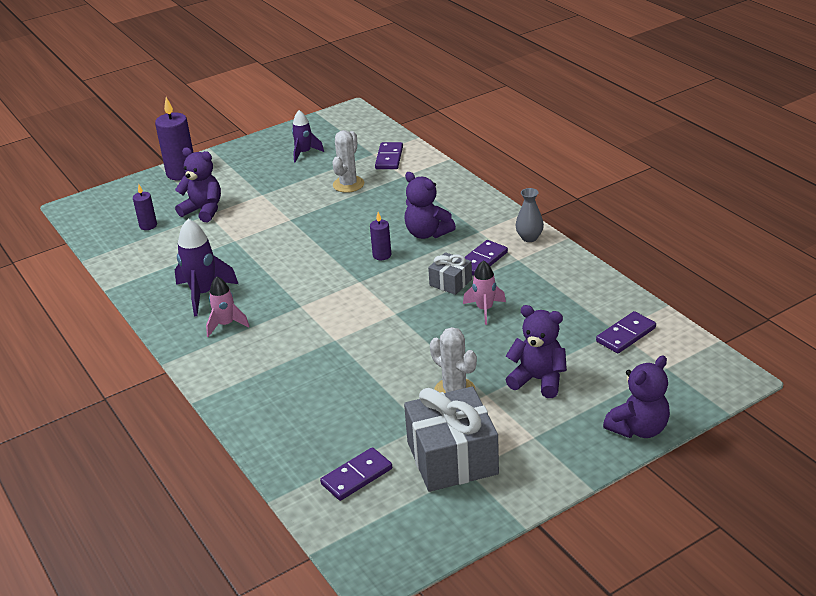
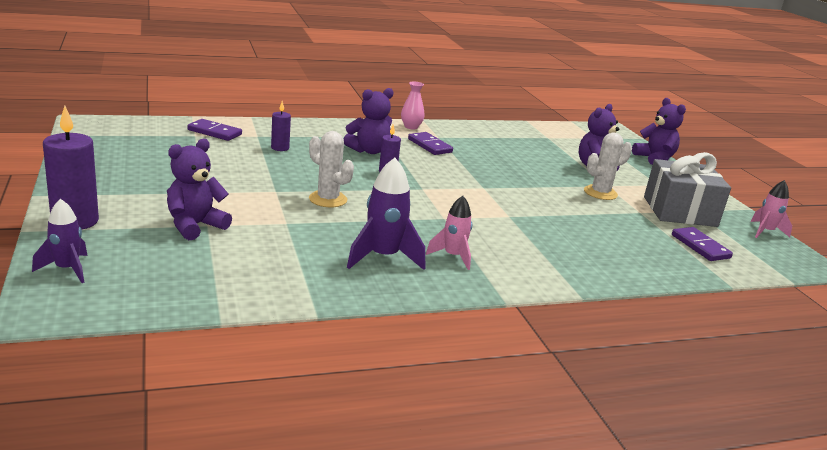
camera: 80 degrees left, 10 degrees down
purple candle [133,184,157,230] -> purple candle moved to [271,101,291,151]
purple rocket [292,110,324,163] -> purple rocket moved to [32,199,88,283]
white cactus [332,130,364,193] -> white cactus moved to [309,131,354,207]
grey gift [428,252,472,295] -> none
pink rocket [463,260,506,325] -> pink rocket moved to [751,180,792,238]
grey vase [515,188,544,242] -> pink vase [401,82,425,129]
purple domino [596,311,656,353] -> none

